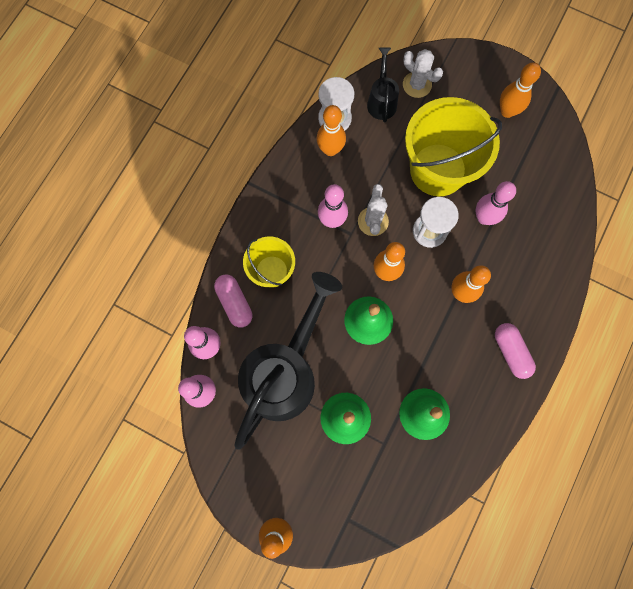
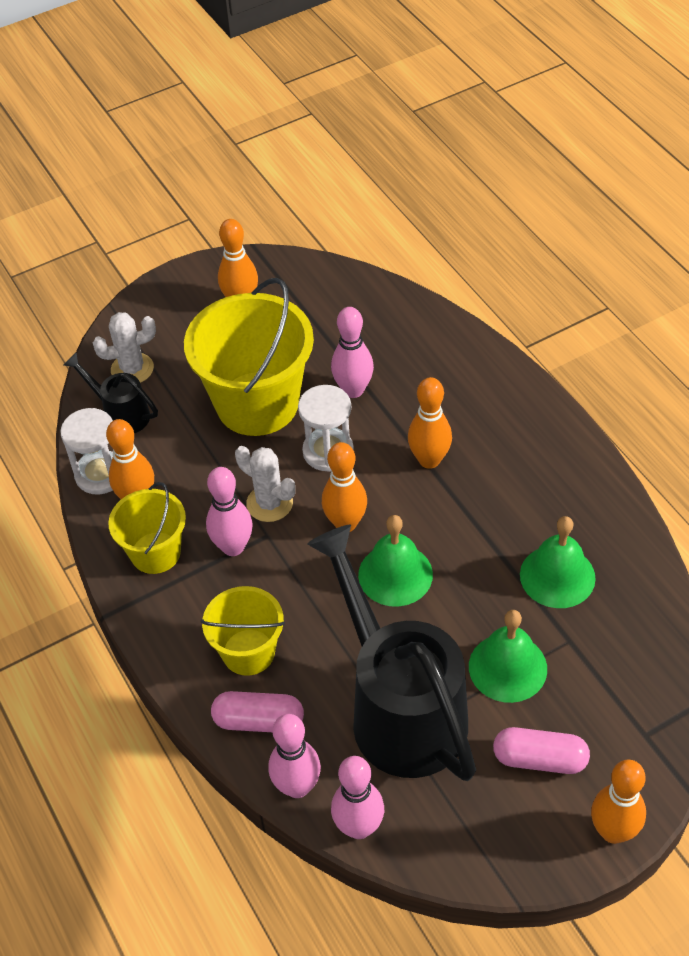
camera: 55 degrees left, 25 degrees down
pink capsule [495,323,536,379] -> pink capsule moved to [493,727,590,774]
none -> yellow bucket [108,482,186,574]

